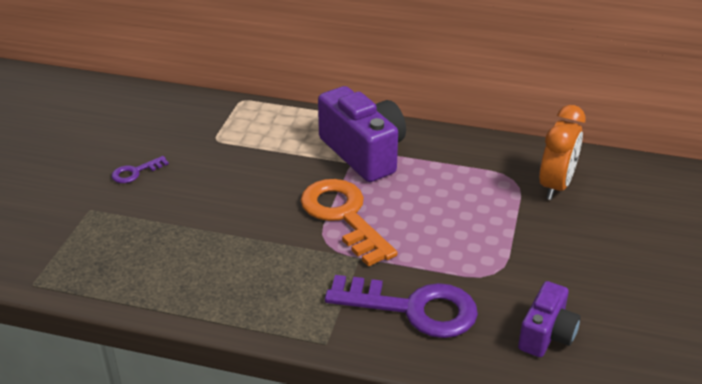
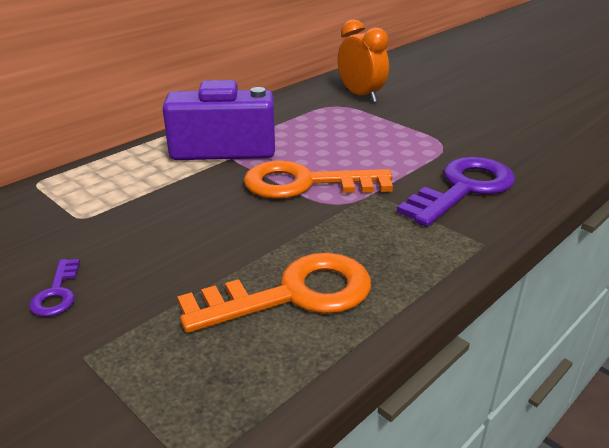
camera: 60 degrees left, 5 degrees down
purple camera [518,281,581,357] -> none
none -> orange key [177,253,371,333]

